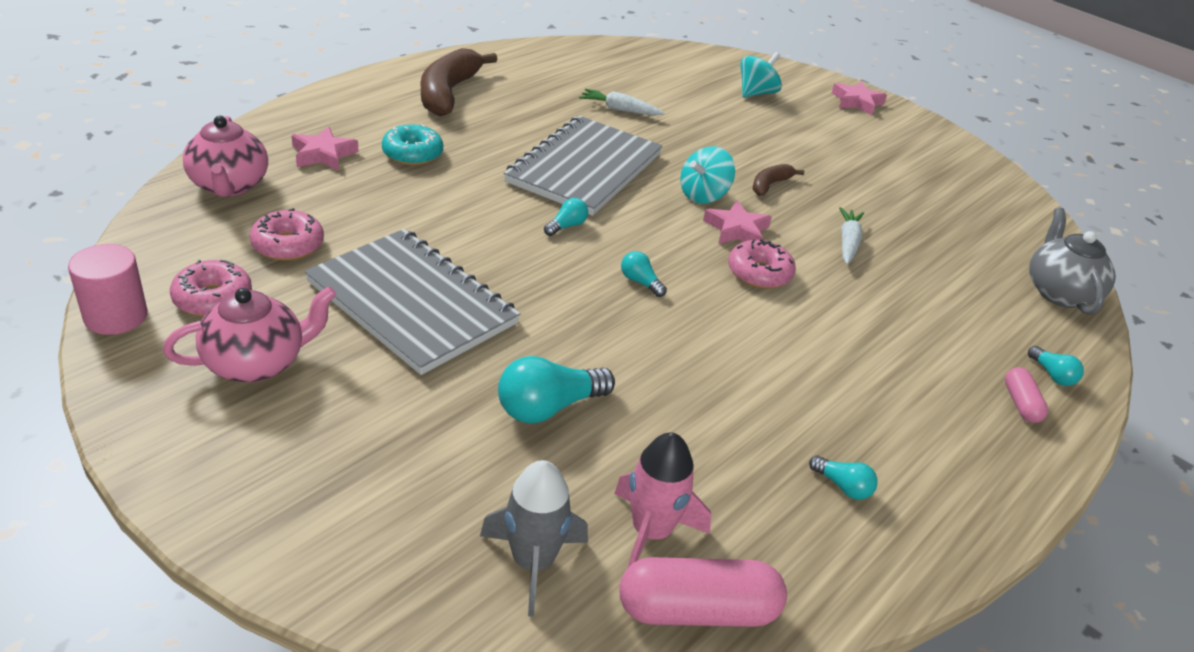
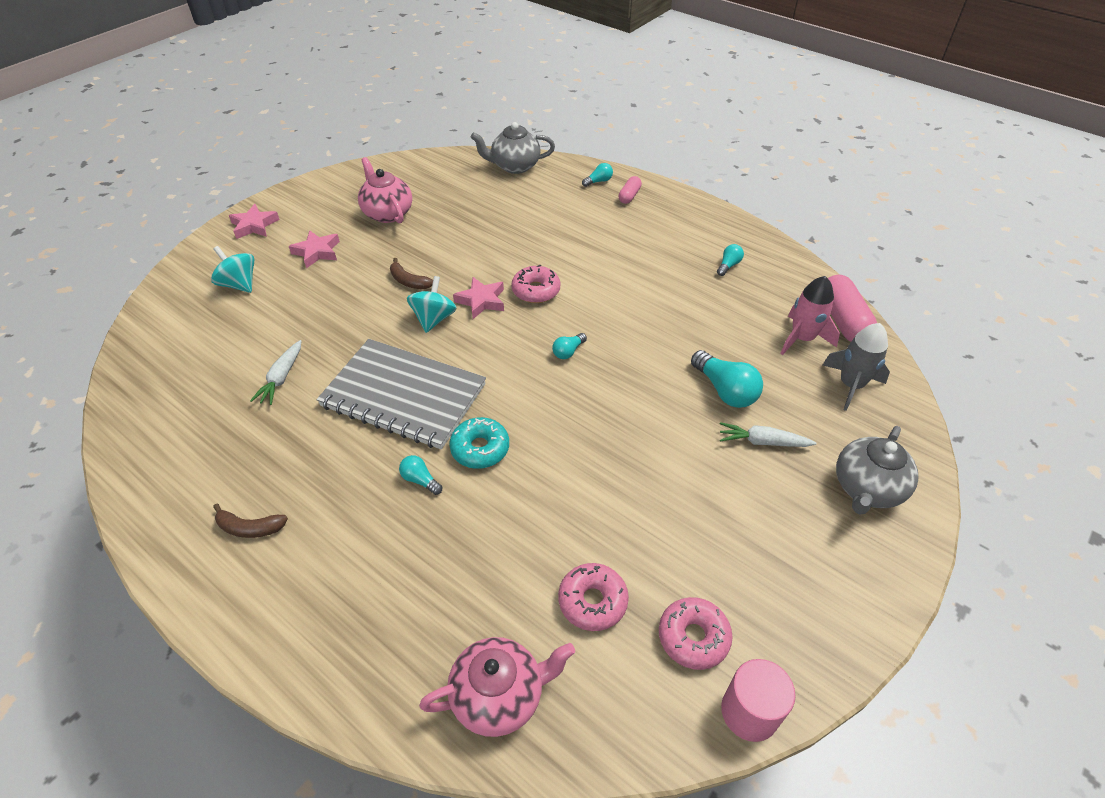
camera: 90 degrees left, 10 degrees up
pink teapot [163,286,337,383] -> pink teapot moved to [358,157,412,223]
pink star [291,126,359,170] -> pink star moved to [289,230,340,268]
grey notebook [305,229,520,375] -> none
turquoise donut [382,124,443,166] -> turquoise donut moved to [449,417,509,469]
brown banana [421,48,498,117] -> brown banana [213,503,288,538], size x0.49
turquoise light bulb [544,198,588,236] -> turquoise light bulb moved to [399,455,442,495]
turquoise spinning top [680,146,735,204] -> turquoise spinning top turned 120 degrees counterclockwise [407,276,457,333]
white carrot [839,207,864,265] -> white carrot moved to [720,422,817,447]
pink capsule [1005,367,1048,423] -> pink capsule turned 60 degrees counterclockwise [618,176,642,204]
none -> grey teapot [836,426,918,514]

